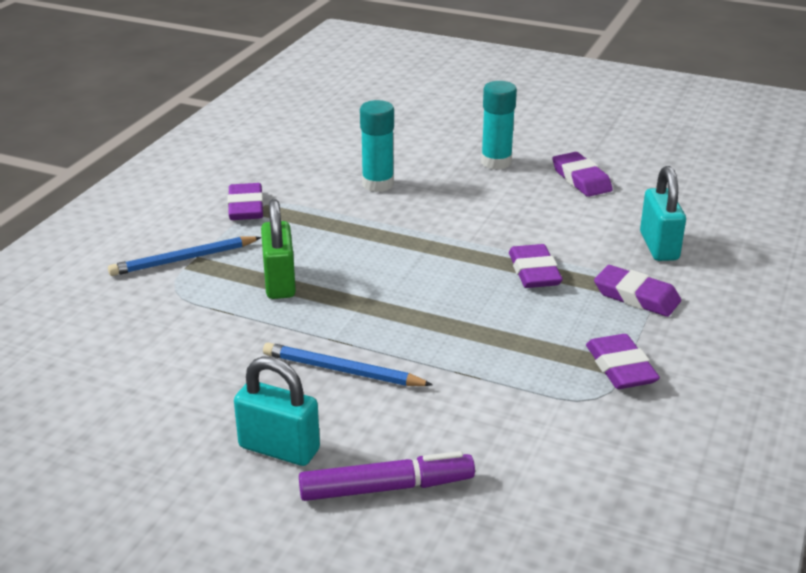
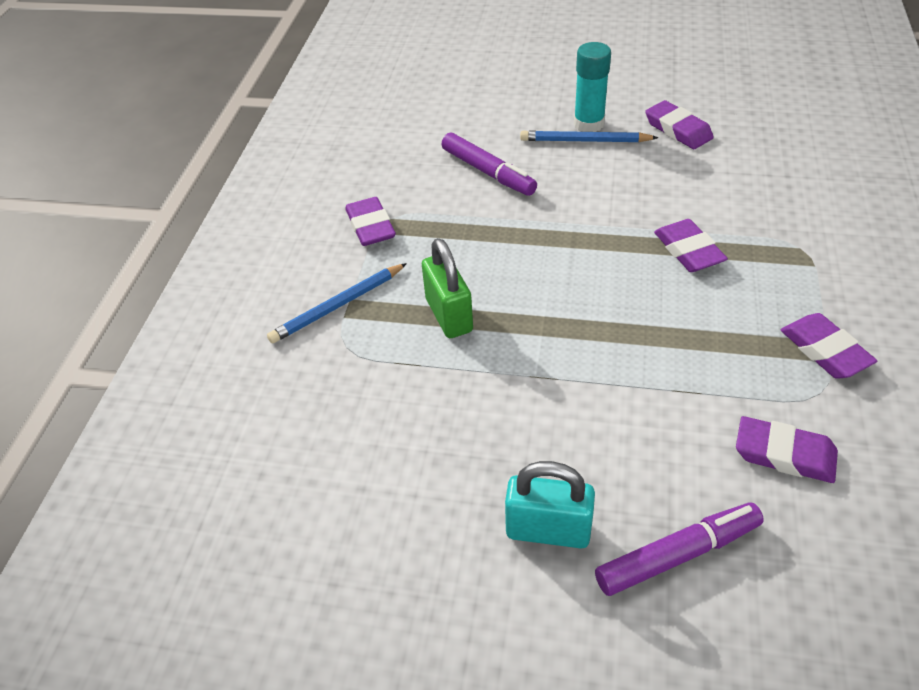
camera: 10 degrees left, 15 degrees up
blue pencil [263,343,433,386] -> blue pencil moved to [520,130,659,142]
turquoise glue stick [360,100,394,192] -> purple marker [442,133,537,196]
purple eraser [594,265,681,317] -> purple eraser moved to [736,416,838,483]
turquoise padlock [640,166,686,261] -> none

